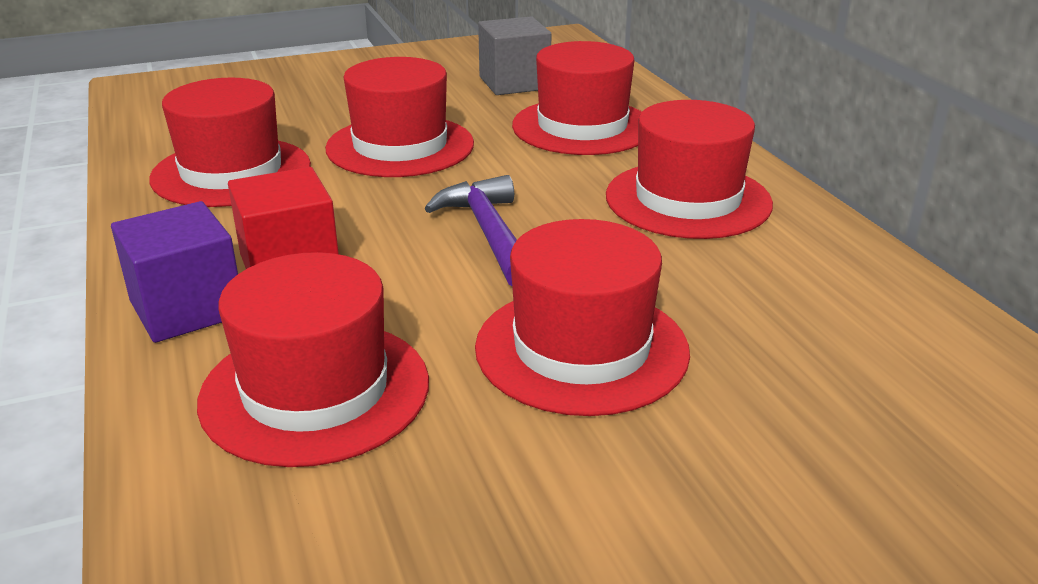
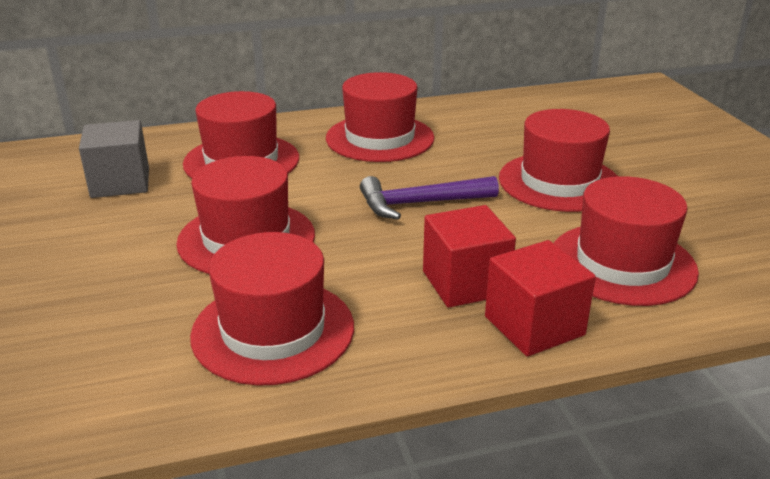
camera: 85 degrees left, 0 degrees up
purple cube [111,201,238,343] -> red cube [485,240,596,357]

